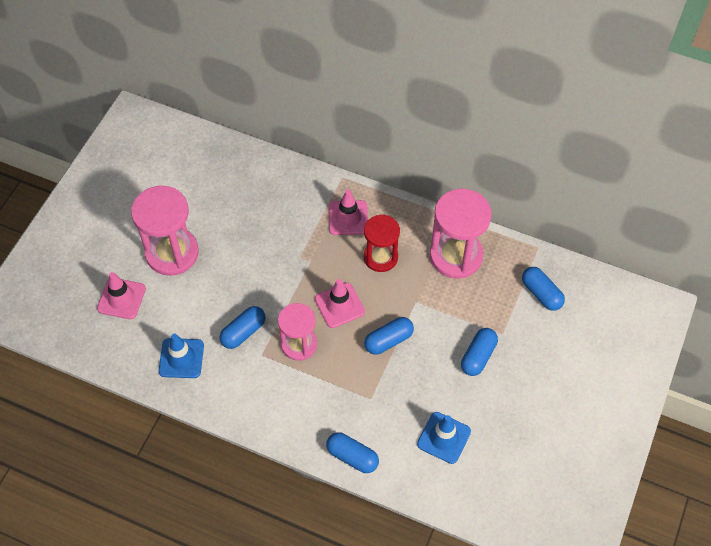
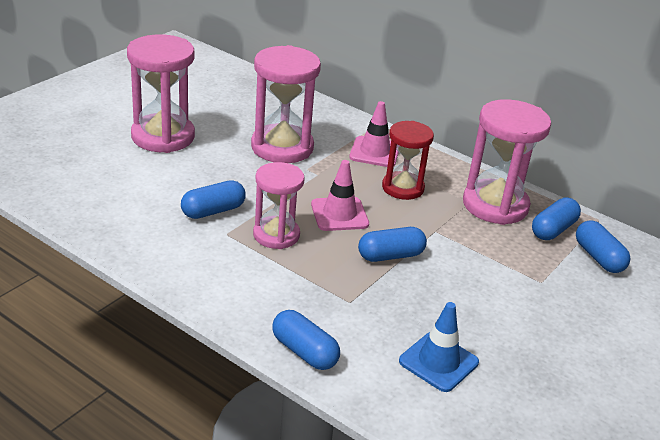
camera: 10 degrees right, 25 degrees down
pink traffic cone [97,272,146,319] -> none
blue traffic cone [159,333,204,378] -> none
blue capsule [461,328,498,376] -> blue capsule moved to [532,198,581,240]
none -> pink hourglass [251,45,321,163]

